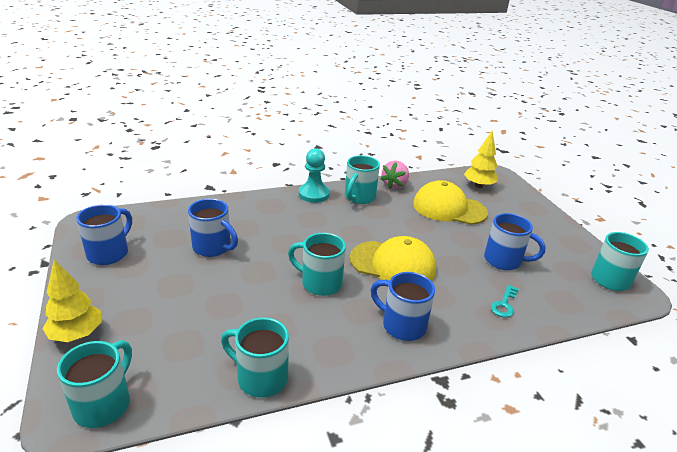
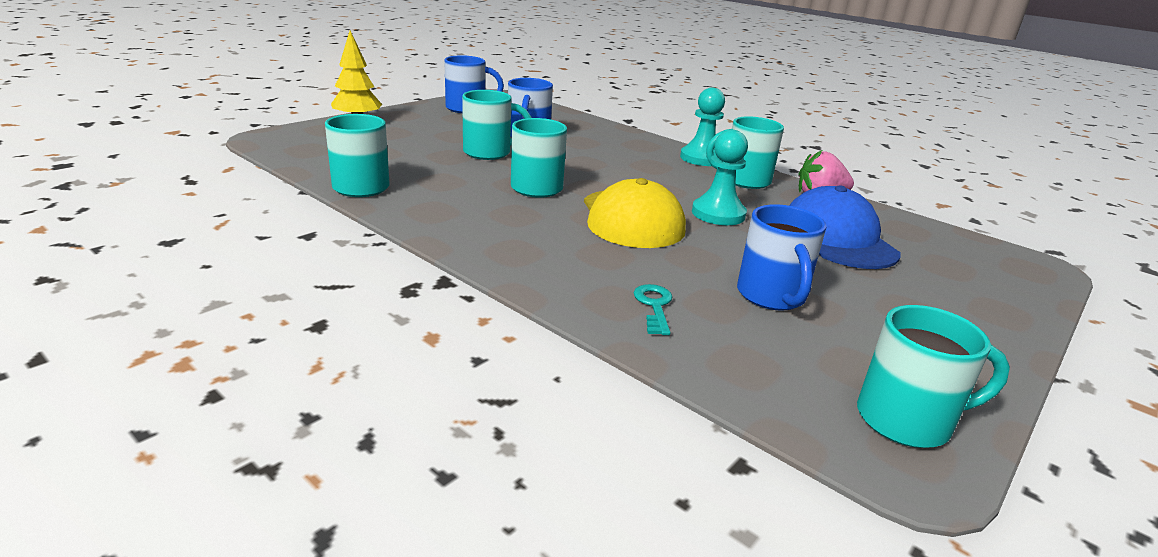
camera: 60 degrees right, 5 degrees down
turquoise mug [57,340,132,428] -> turquoise mug moved to [462,90,532,160]
blue mug [371,272,435,341] -> none
yellow cap [413,180,488,225] -> blue cap [789,185,901,269]
yellow tree [464,131,498,188] -> none
turquoise key [491,285,519,317] -> turquoise key turned 90 degrees clockwise [634,284,672,335]
none -> turquoise pawn [692,130,748,225]

